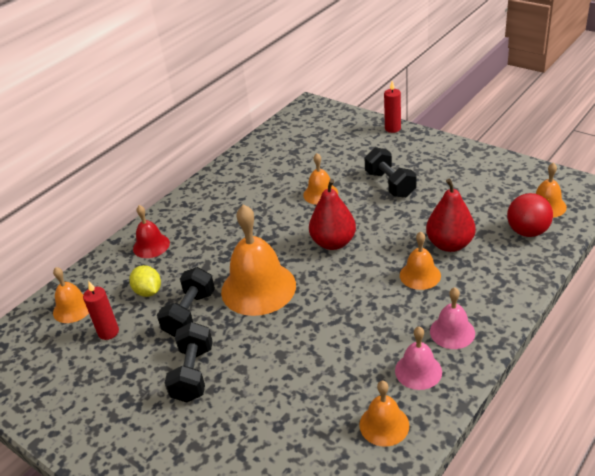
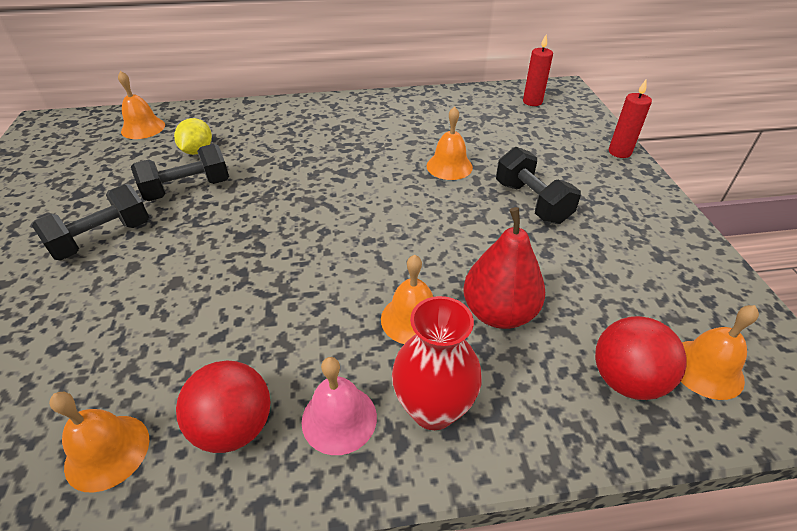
camera: 40 degrees right, 5 degrees up
red candle [83,281,119,340] -> red candle moved to [523,34,553,106]
red bell [133,205,170,258] -> none
orange bell [221,204,296,316] -> none
red pear [309,179,356,250] -> none
black dumbbell [364,147,417,198] -> black dumbbell turned 45 degrees counterclockwise [496,147,581,224]
pink bell [395,327,442,390] -> red ball [176,361,271,453]
none -> red vase [392,296,482,430]

